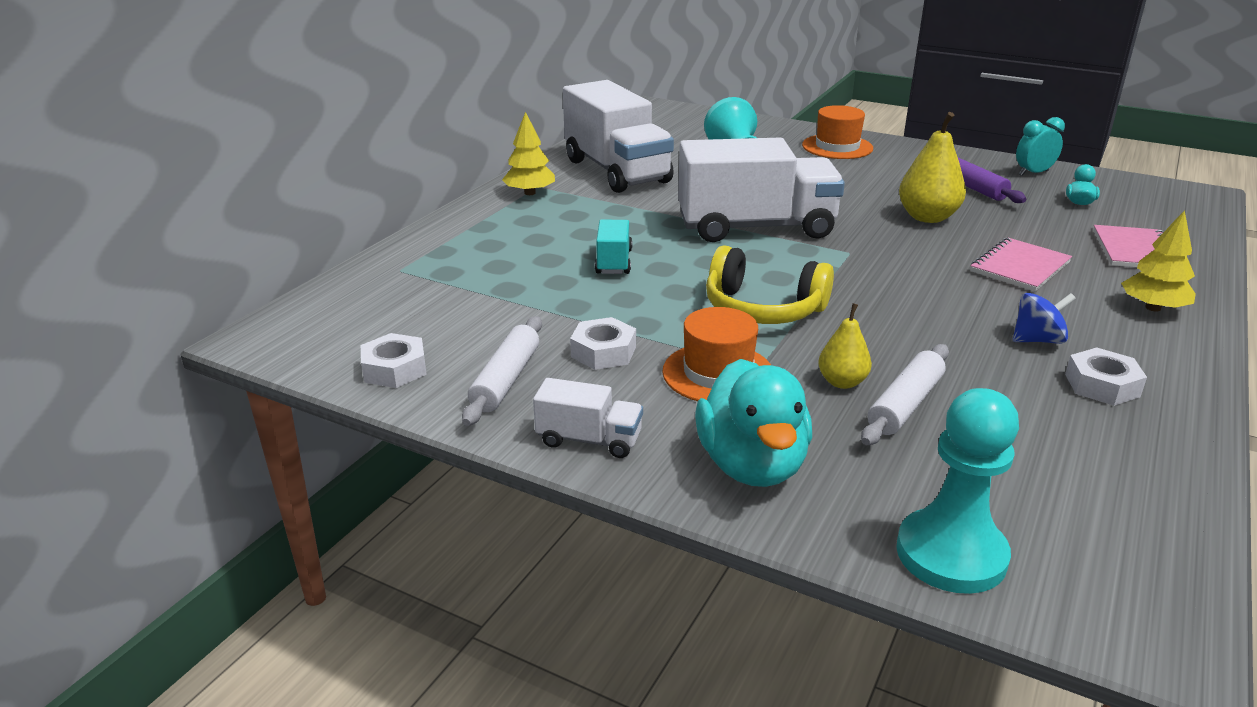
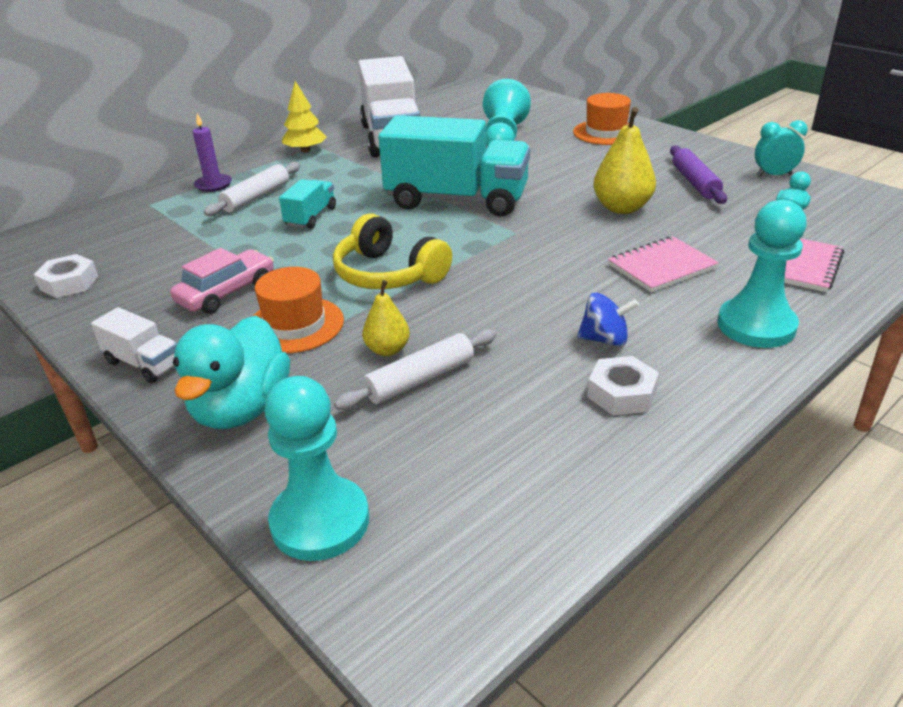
camera: 20 degrees right, 5 degrees up
white rolling pin [462,316,542,426] -> white rolling pin moved to [203,162,300,216]
white nut [570,317,636,370] -> pink car [170,248,274,314]
white truck [678,138,845,242] -> turquoise truck [378,115,530,217]
yellow tree [1121,210,1196,312] -> turquoise pawn [718,199,807,348]
none -> purple candle [193,113,232,192]

